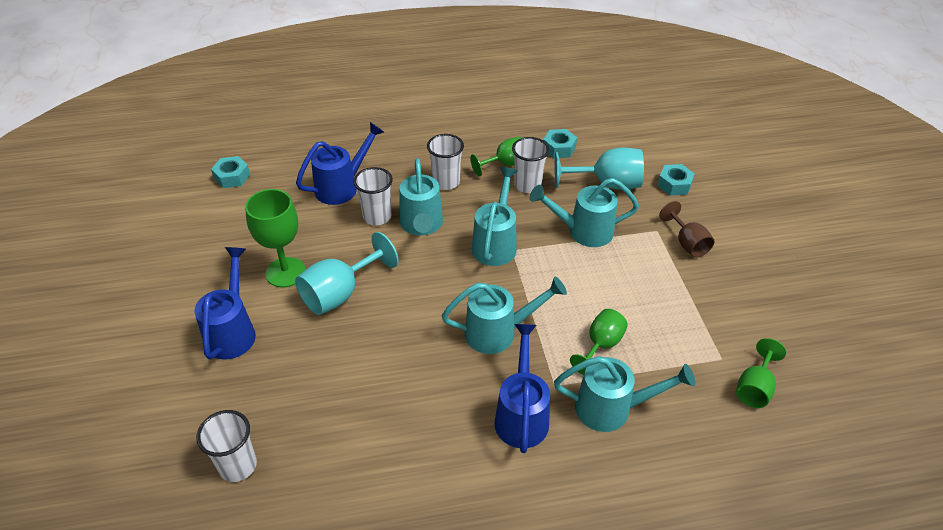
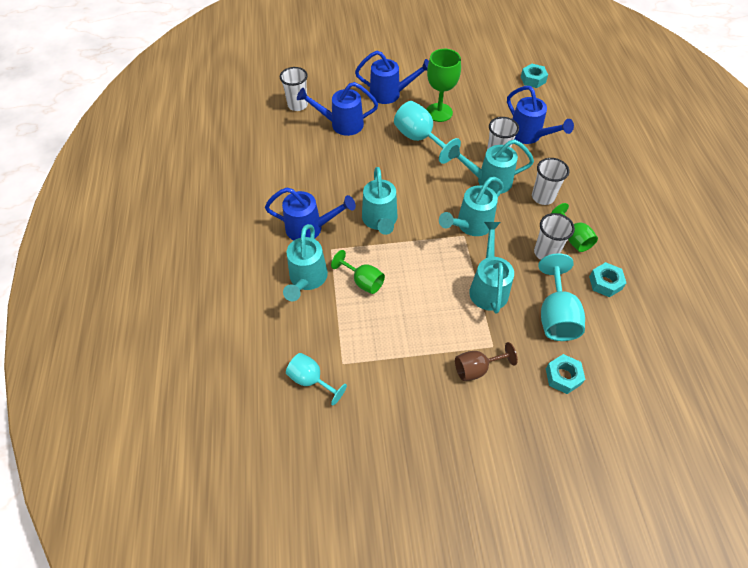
camera: 95 degrees right, 10 degrees up
turquoise watering can [472,167,518,266] -> turquoise watering can turned 120 degrees clockwise [439,177,504,236]
green goblet [736,338,786,408] -> turquoise goblet [286,353,347,406]
none -> blue watering can [297,82,378,136]

